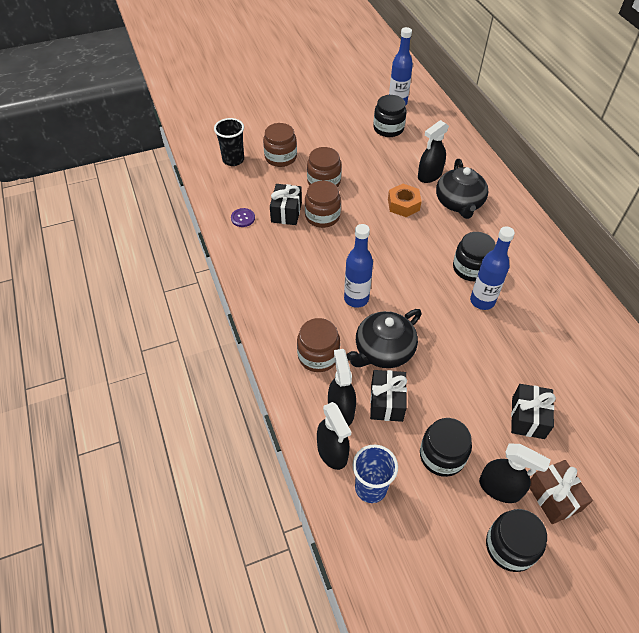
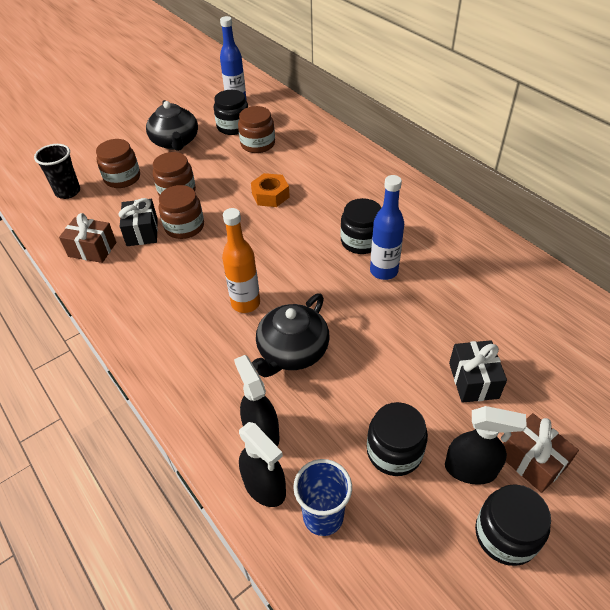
camera: 15 degrees left, 5 degrees down
purple button [231,208,255,227] -> brown gift [59,213,116,263]
brown jar [297,318,340,372] -> brown jar moved to [238,106,275,153]
blue bottle [344,224,373,308] -> orange bottle [222,208,260,313]
black gift [370,370,407,422] -> none
black spray bottle [418,120,449,183] -> none
black teapot [436,159,489,219] -> black teapot moved to [146,100,198,151]

